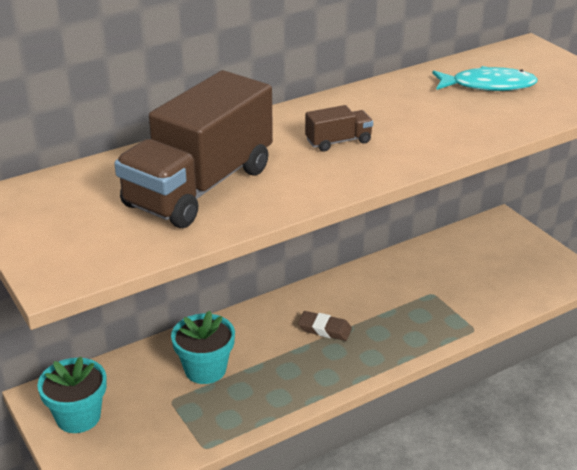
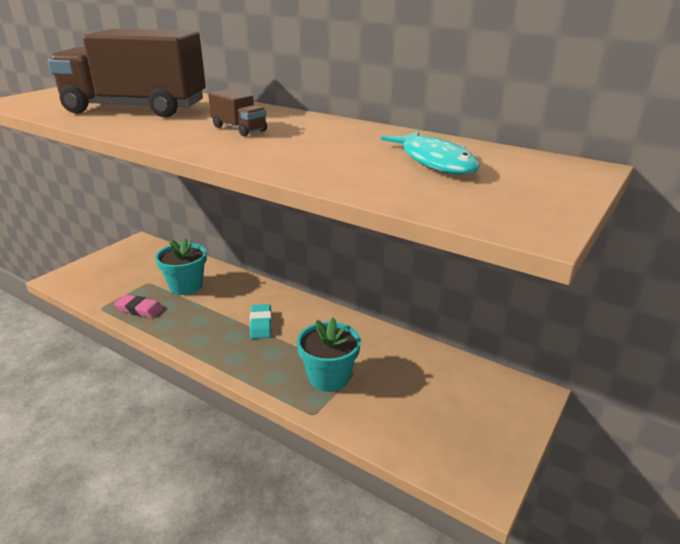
camera: 65 degrees right, 5 degrees down
turquoise flower pot [37,357,107,433] -> turquoise flower pot moved to [297,317,361,392]
brown eraser [298,311,352,341] -> turquoise eraser [250,304,272,339]
none -> pink eraser [114,295,164,318]

